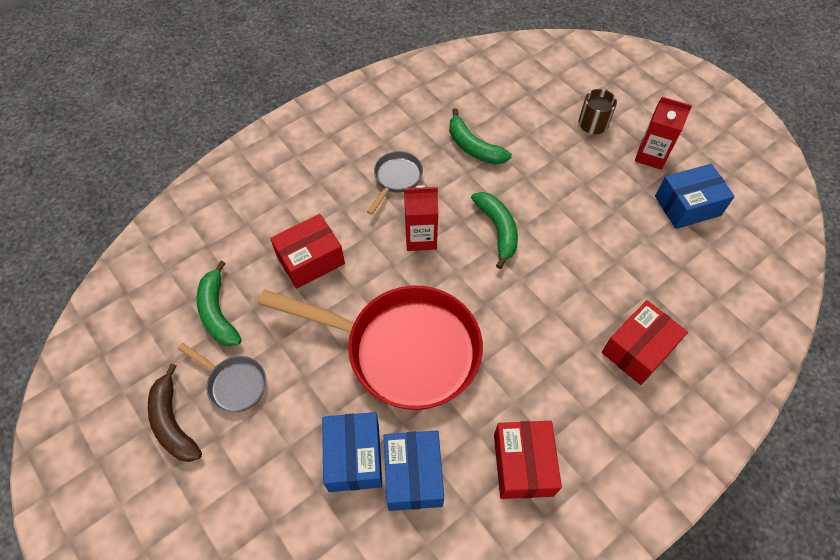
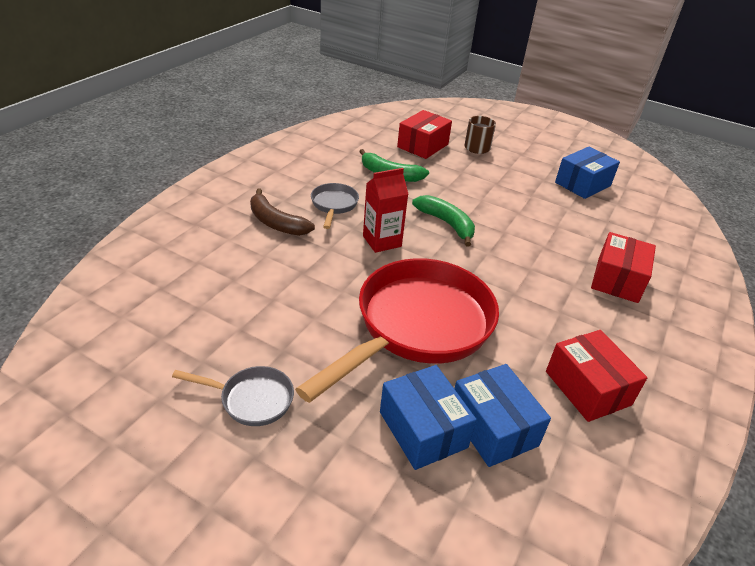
camera: 25 degrees left, 20 degrees down
brown banana [148,364,202,462] -> brown banana moved to [250,188,315,236]
green banana [197,261,242,347] -> none
red pan [258,286,483,410] -> red pan turned 45 degrees counterclockwise [295,258,499,403]
red box [270,214,345,289] -> red box moved to [397,110,452,159]
red carton [635,97,692,170] -> none

